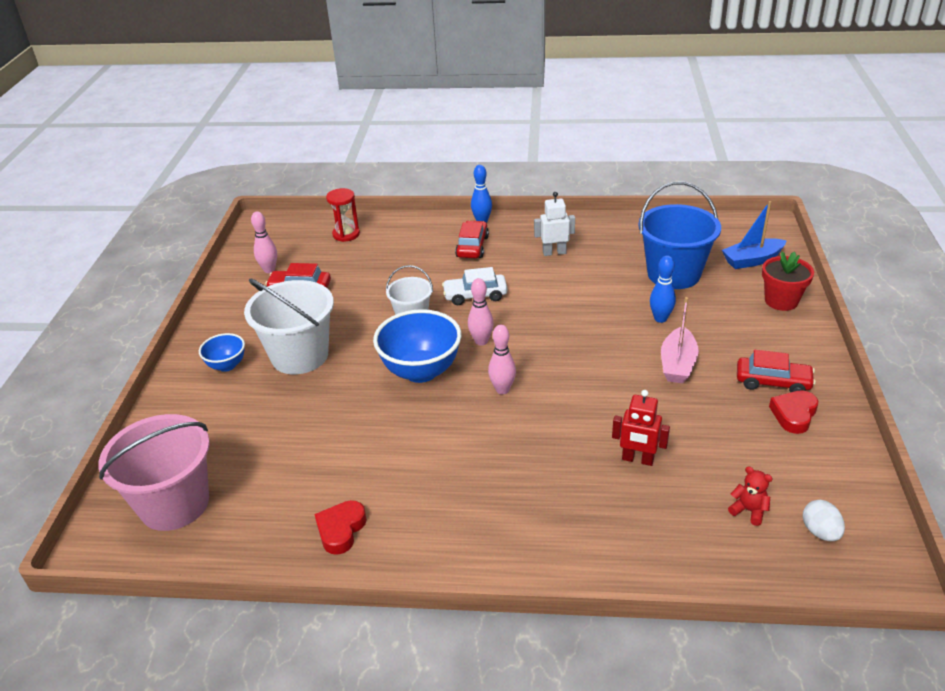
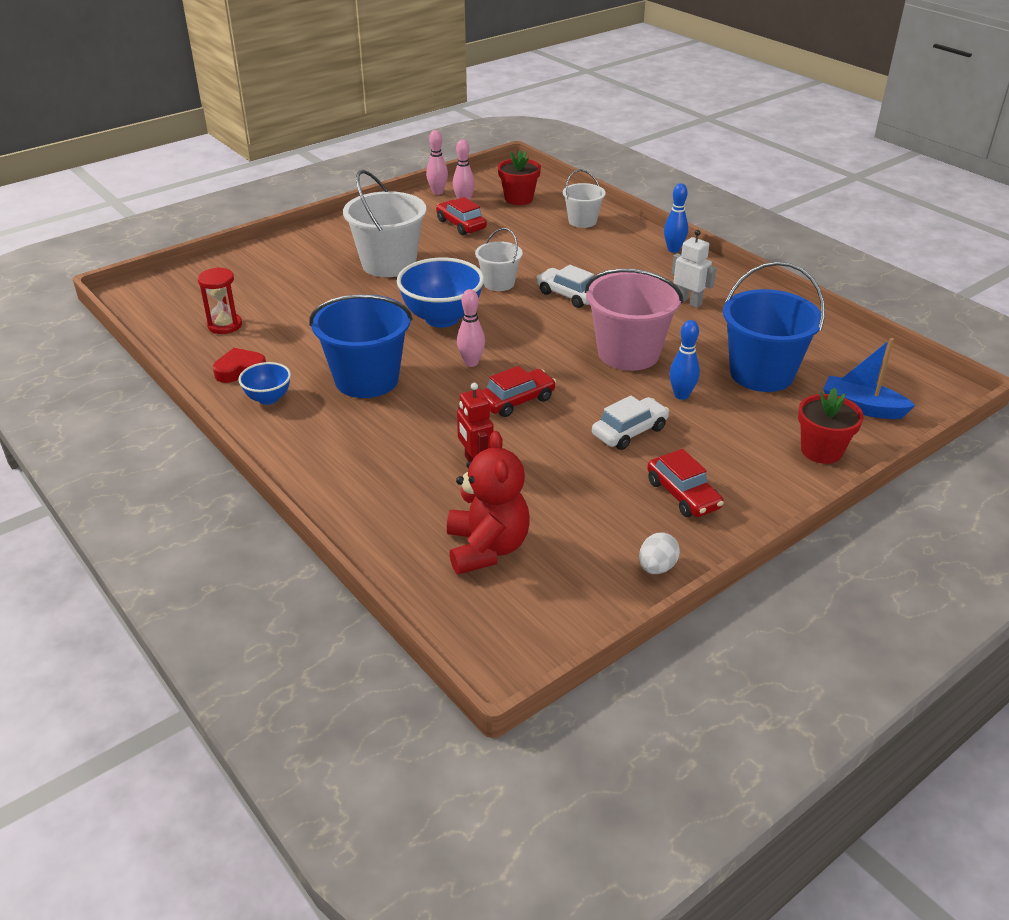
camera: 45 degrees right, 0 degrees up
pink bucket [99,414,210,531] -> pink bucket moved to [585,269,683,371]
blue bowl [199,333,245,372] -> blue bowl moved to [238,362,291,405]
red hourglass [326,188,360,242] -> red hourglass moved to [198,267,242,334]
red car [455,221,489,258] -> red car moved to [481,366,556,417]
pink bowling pin [468,278,494,346] -> pink bowling pin moved to [426,130,448,195]
pink boat [661,297,699,383] -> white car [592,396,669,450]
red teddy bear [728,466,773,526] -> red teddy bear [447,431,530,575], size x2.20
red heart [769,390,818,434] -> none
white egg [803,500,845,541] -> white egg moved to [639,533,680,574]
none -> blue bucket [310,294,413,398]
none -> red flower pot [498,150,541,205]
none -> white bucket [563,169,606,228]

